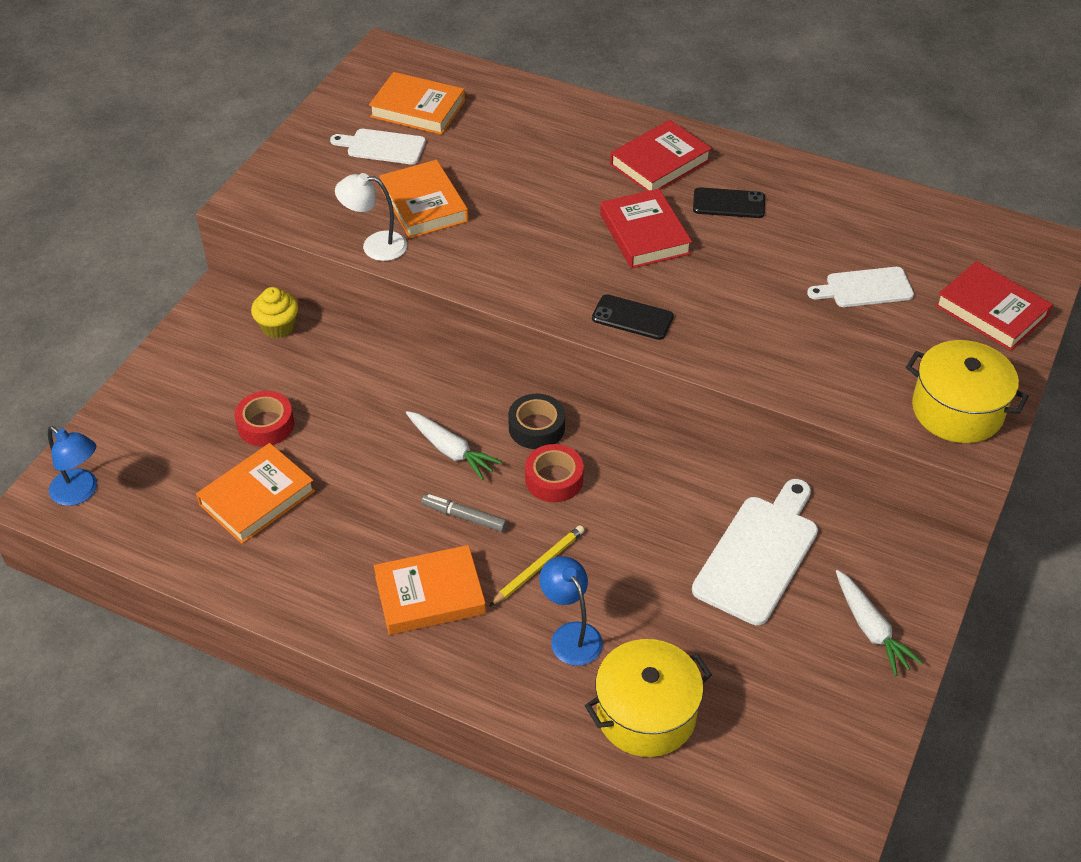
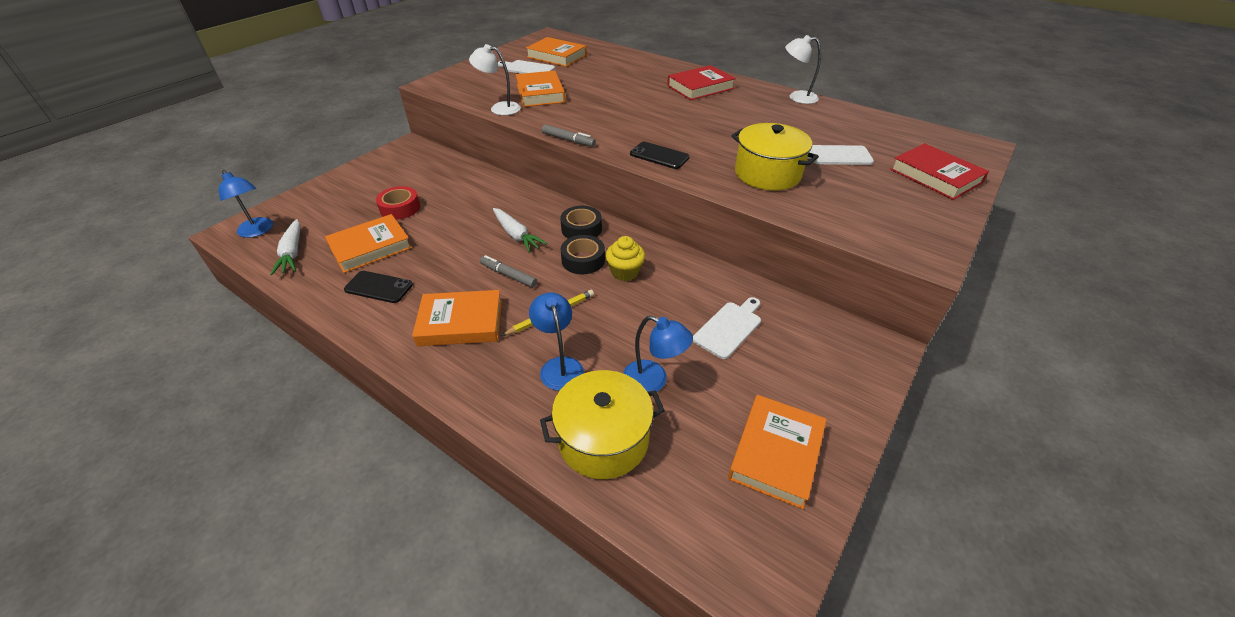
camera: 10 degrees right, 5 degrees down
yellow cupcake [251,287,298,338] -> yellow cupcake moved to [605,236,645,281]
red tape [525,444,584,502] -> black tape [561,235,605,274]
red book [600,189,692,269] -> none
white cutting board [692,479,818,625] -> white cutting board [693,297,761,359], size x0.61
black phone [693,187,765,218] -> black phone moved to [344,271,413,303]
white carrot [836,570,923,676] -> white carrot moved to [270,219,301,275]
yellow pot [906,340,1029,443] -> yellow pot moved to [731,123,819,191]
none -> grey marker [542,124,596,147]
none -> blue lamp [623,315,693,392]
none -> orange book [728,395,827,509]
none -> white lamp [785,35,821,104]

